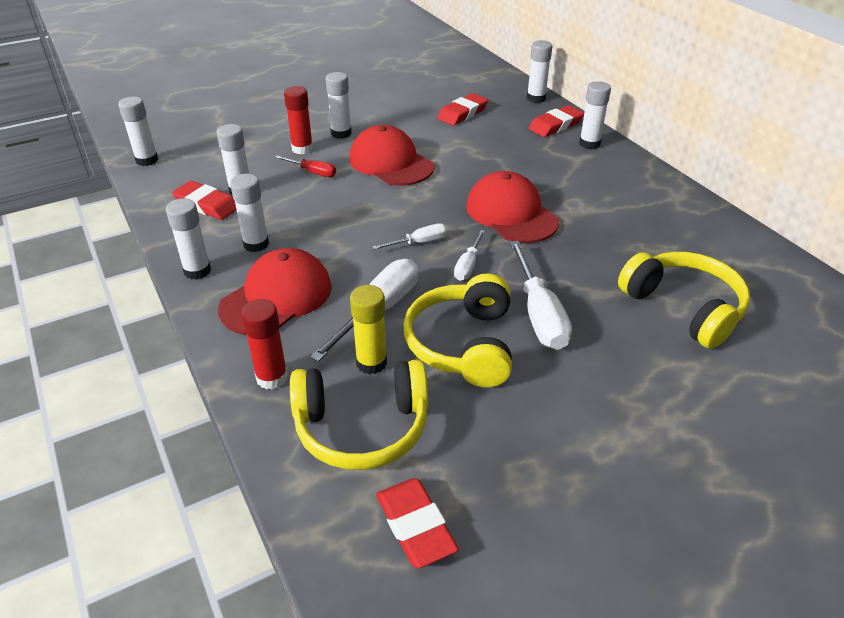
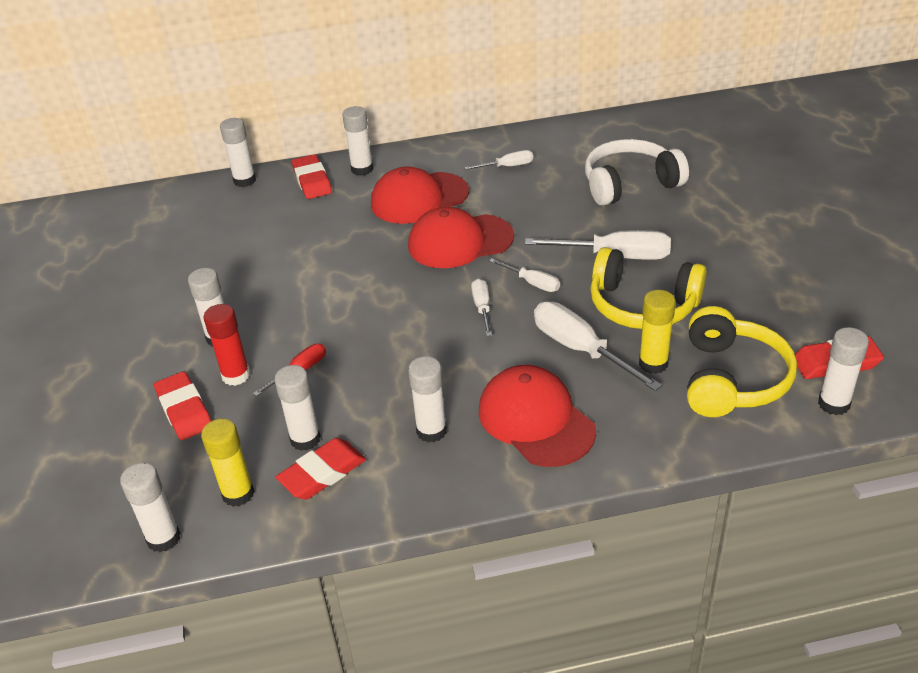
camera: 70 degrees left, 0 degrees up
white glue stick [166,198,211,280] -> white glue stick moved to [818,327,869,415]
red glue stick [241,299,288,390] -> none
red cap [349,125,434,186] -> red cap moved to [371,167,469,224]
red eraser [437,93,488,126] -> red eraser moved to [154,371,211,440]
yellow headphones [618,252,750,349] -> white headphones [585,139,689,206]
none -> yellow glue stick [201,419,254,507]
none -> white screwdriver [464,150,533,170]

